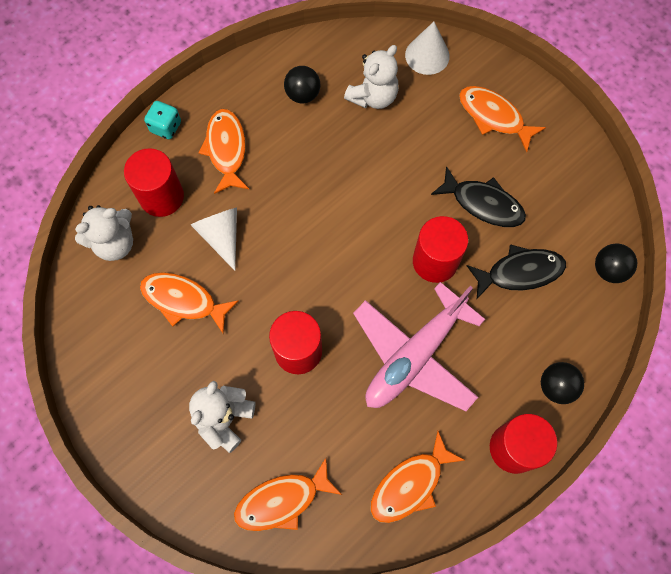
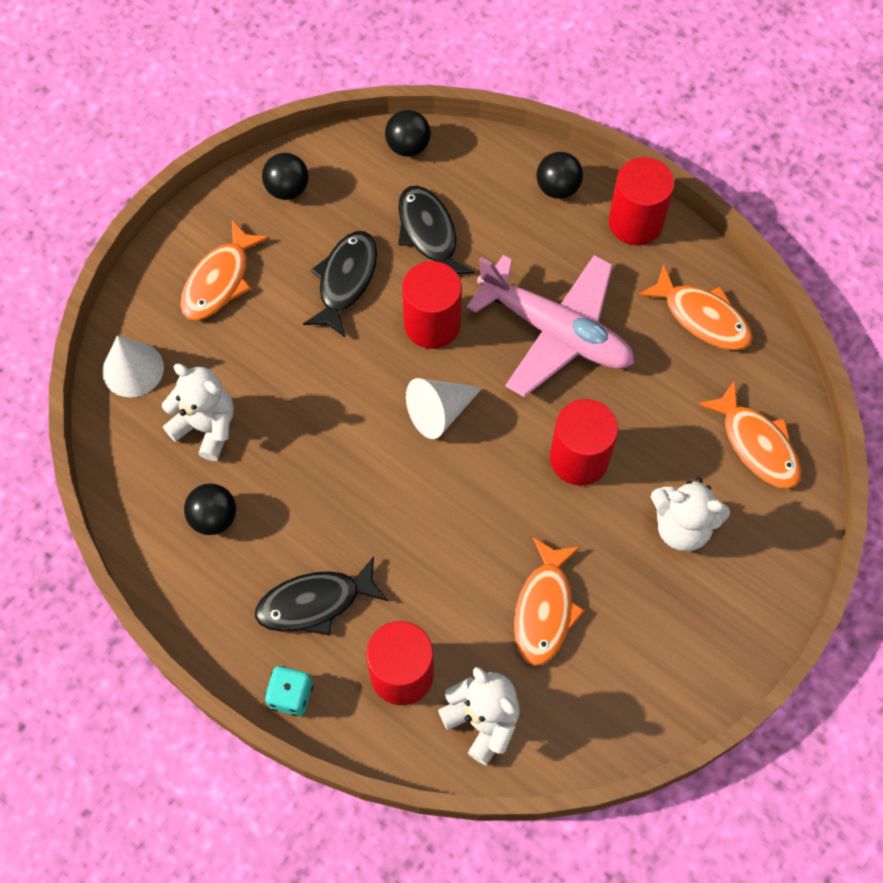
camera: 100 degrees left, 5 degrees down
white cone [191,208,237,271] -> white cone moved to [406,378,483,439]
orange fish [199,109,249,194] -> black fish [255,556,388,636]
none -> black ball [262,153,309,200]

